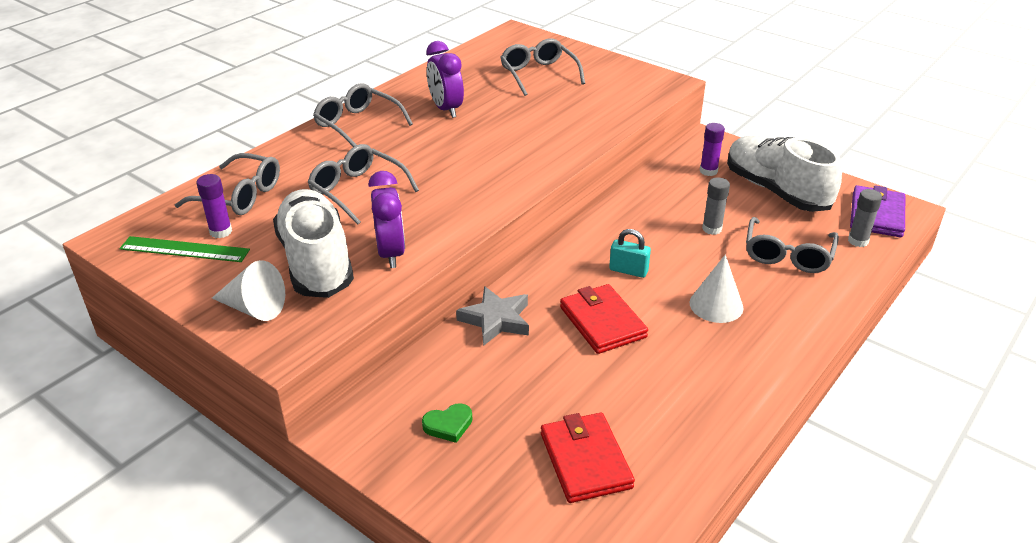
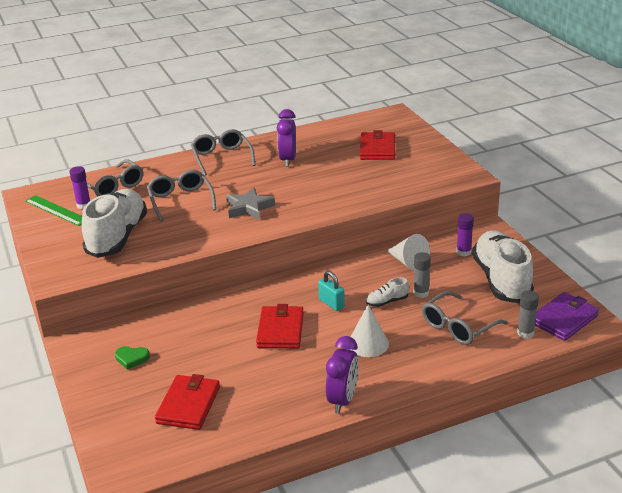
camera: 30 degrees right, 5 degrees down
white cone [212,260,285,321] -> white cone moved to [387,234,430,271]
purple clock [368,171,405,268] -> purple clock moved to [326,336,359,414]
grey star [456,286,529,346] -> grey star moved to [226,187,275,220]
grey glasses [500,38,585,96] -> red wallet [360,130,395,160]
none -> white shoe [366,277,409,307]

